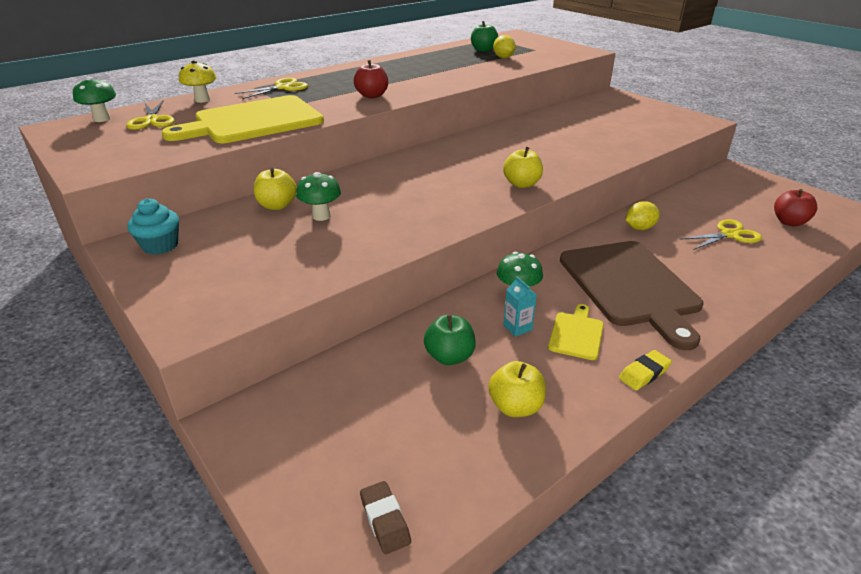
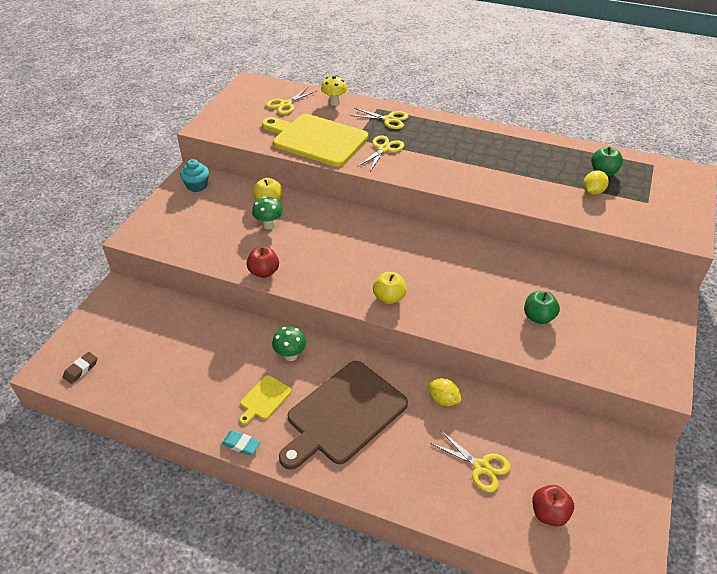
camera: 60 degrees right, 10 degrees up
green mushroom [73,77,116,122] -> none
red apple [354,60,388,98] -> red apple moved to [246,247,279,278]
green apple [424,315,476,365] -> green apple moved to [524,291,560,324]
yellow apple [489,361,546,417] -> none
turquoise carton [503,276,537,337] -> none
yellow cutting board [548,304,604,360] -> yellow cutting board turned 135 degrees clockwise [239,375,292,424]
yellow eraser [619,350,672,390] -> turquoise eraser [221,430,260,455]
none -> yellow scissors [357,135,404,171]

